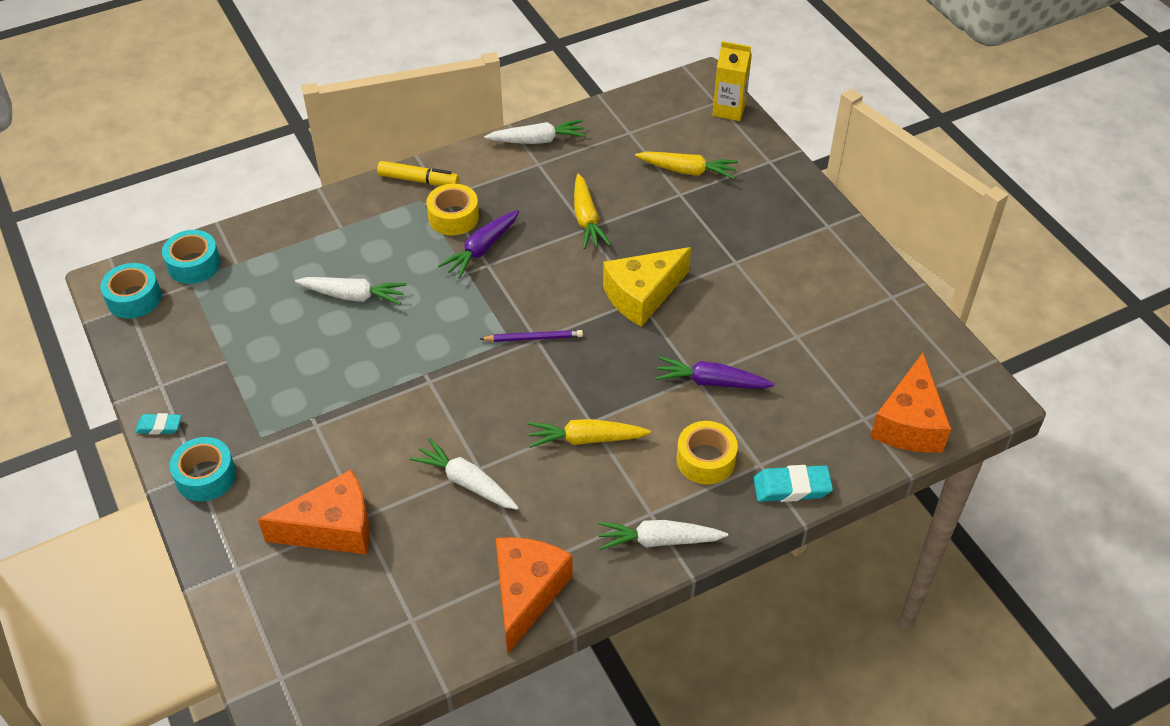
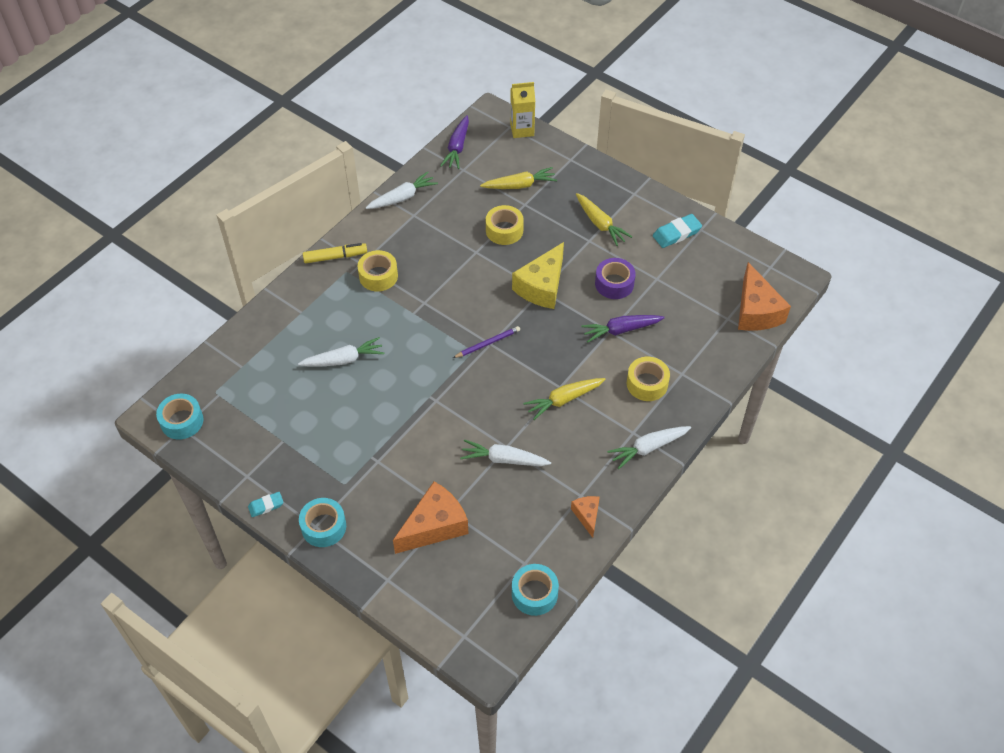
camera: 25 degrees left, 5 degrees up
turquoise tape [162,230,221,284] -> turquoise tape moved to [512,564,559,616]
purple carrot [438,210,519,279] -> purple carrot moved to [440,115,469,169]
orange cheese [496,537,573,655] -> orange cheese [571,496,600,538], size x0.52
yellow carrot [574,173,611,249] -> yellow carrot moved to [576,193,632,246]
turquoise eraser [753,465,833,502] -> turquoise eraser moved to [653,214,702,248]
none -> yellow tape [486,205,524,245]
none -> purple tape [595,258,636,299]

